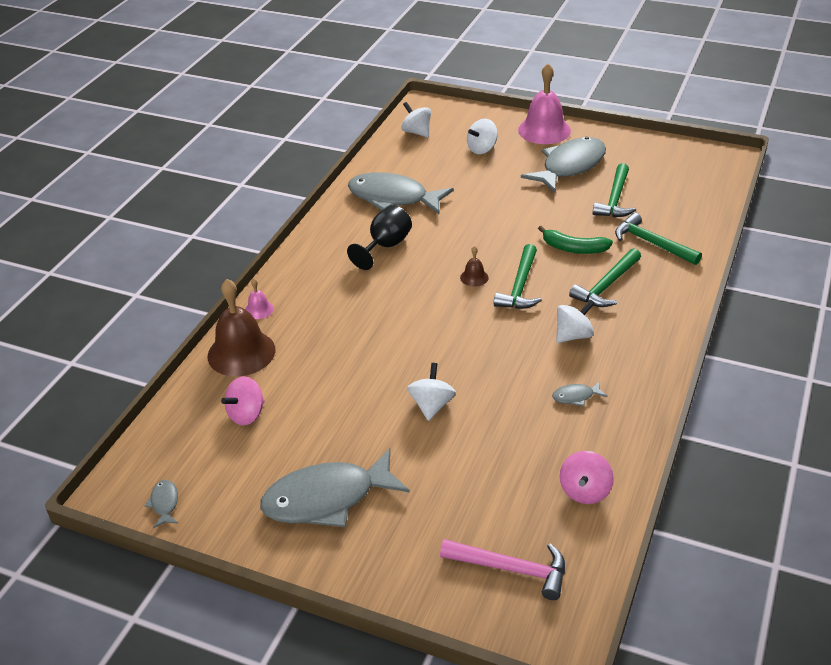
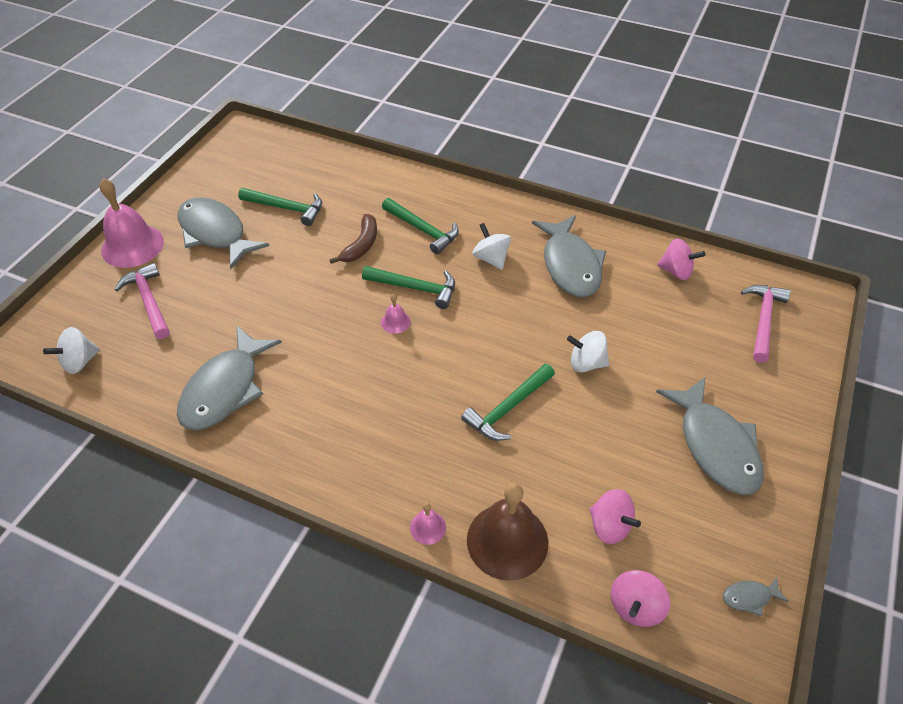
camera: 90 degrees left, 10 degrees up
black goblet [347,205,412,270] -> none
brown bell [460,246,489,287] -> pink bell [381,294,411,334]
white spinning top [467,119,498,154] -> pink hammer [115,263,169,339]
green banana [538,226,613,254] -> brown banana [329,214,377,264]
grey fish [552,381,608,406] -> grey fish [532,215,606,297], size x2.47
green hammer [615,213,702,265] -> green hammer moved to [461,364,555,441]
none -> pink spinning top [611,570,670,627]

